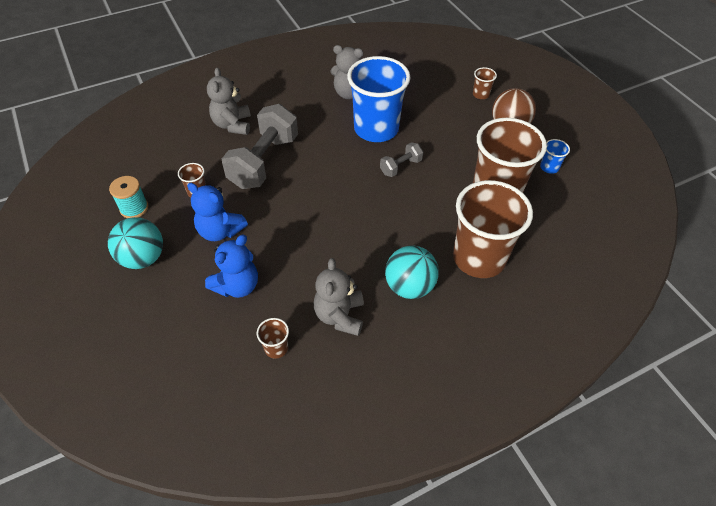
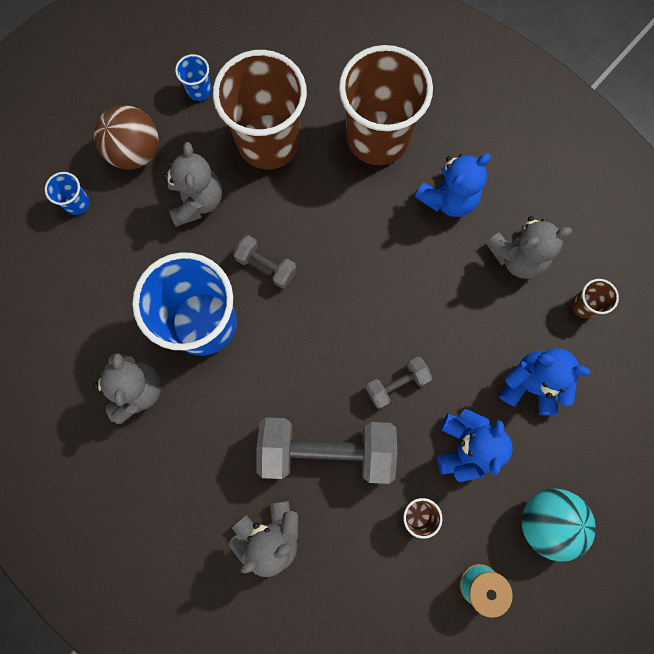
camera: 110 degrees left, 25 degrees up
turquoise ball [385,245,439,299] -> blue teddy bear [415,153,491,217]
brown cup [473,67,497,99] -> blue cup [45,172,90,215]
none -> grey teddy bear [163,142,222,227]
none -> grey dumbbell [366,357,433,409]

